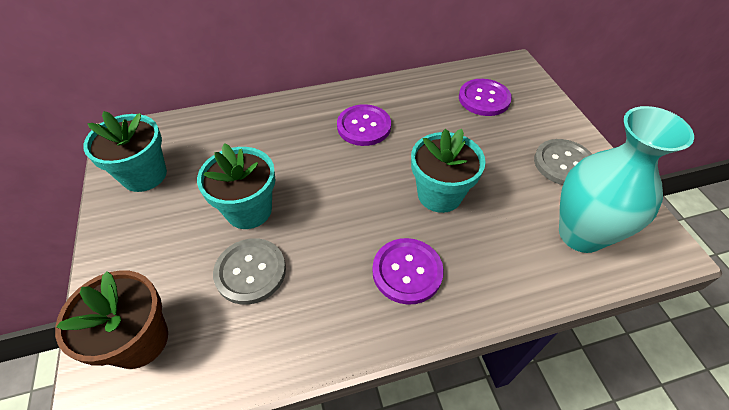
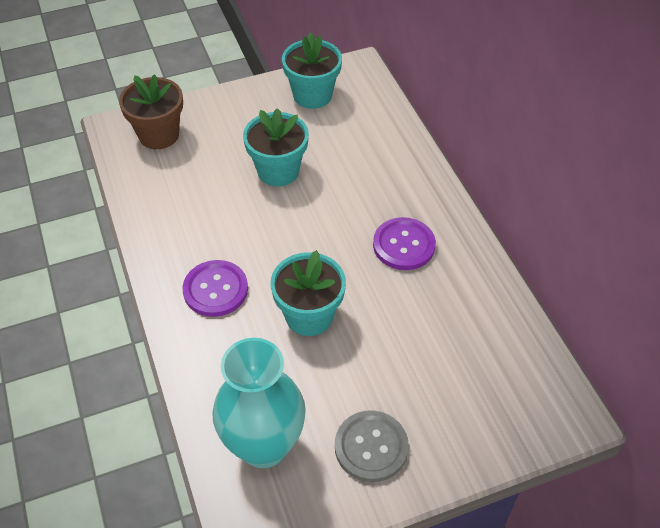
camera: 85 degrees right, 0 degrees up
grey button [213,238,286,305] -> none
purple button [459,79,512,116] -> none

